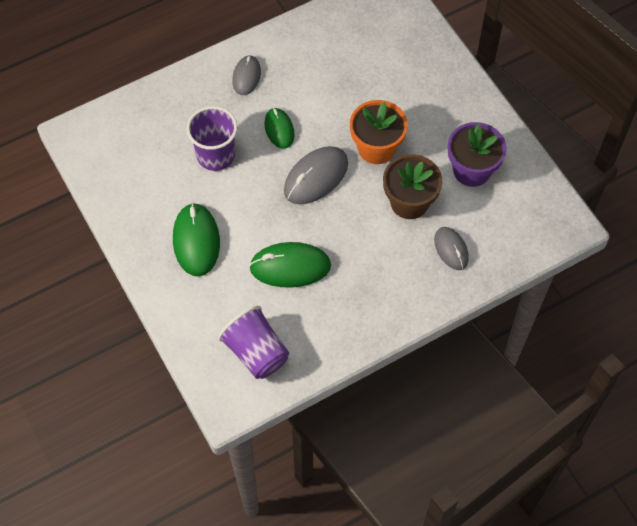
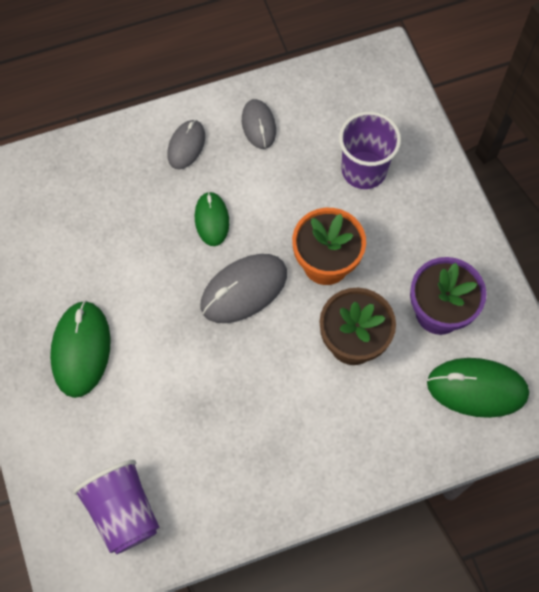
camera: 10 degrees right, 5 degrees up
purple cup [186,106,237,171] -> purple cup moved to [339,111,401,189]
green mouse [249,242,331,288] -> green mouse moved to [427,358,529,418]
grey mouse [434,227,469,270] -> grey mouse moved to [242,99,276,149]

